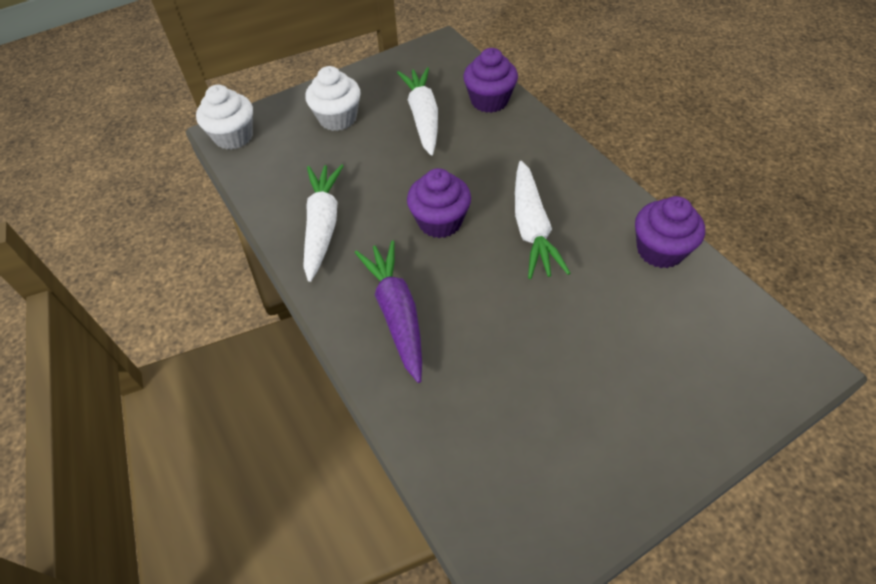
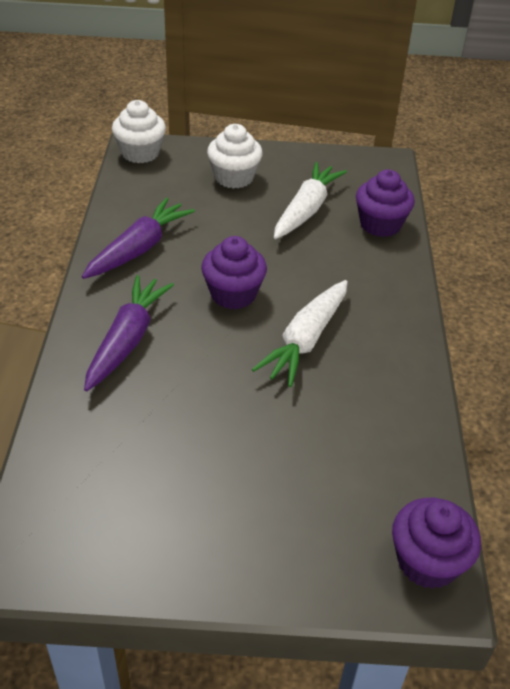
camera: 30 degrees right, 10 degrees down
white carrot [303,164,344,282] -> purple carrot [82,198,195,279]
purple cupcake [635,196,705,268] -> purple cupcake moved to [392,498,481,589]

